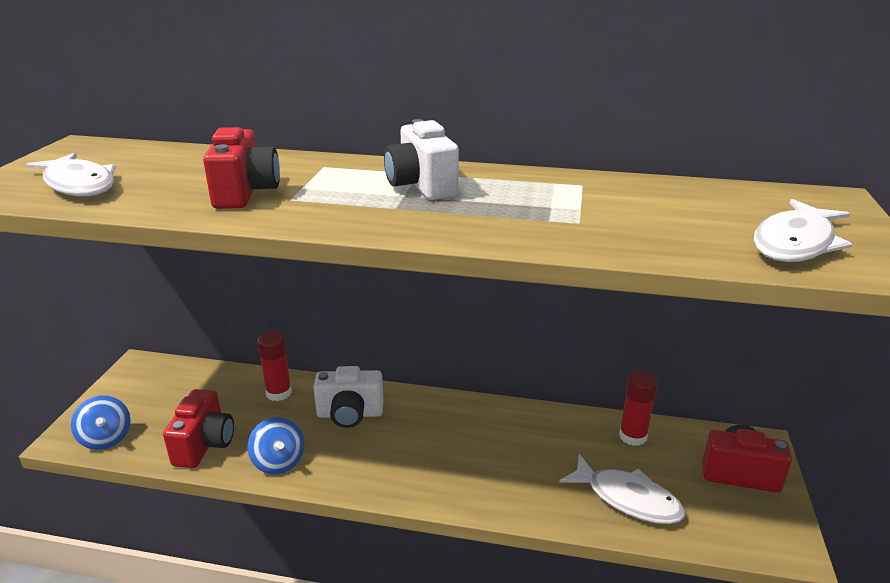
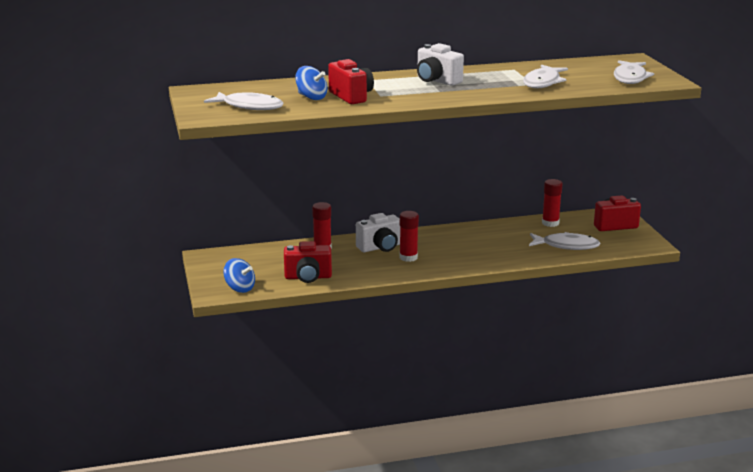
camera: 25 degrees left, 5 degrees down
red camera [163,389,234,468] -> red camera turned 105 degrees clockwise [284,241,332,283]
blue spinning top [247,417,304,474] -> blue spinning top moved to [295,66,328,100]
none -> red glue stick [400,211,419,262]
none -> white fish [523,65,568,88]

